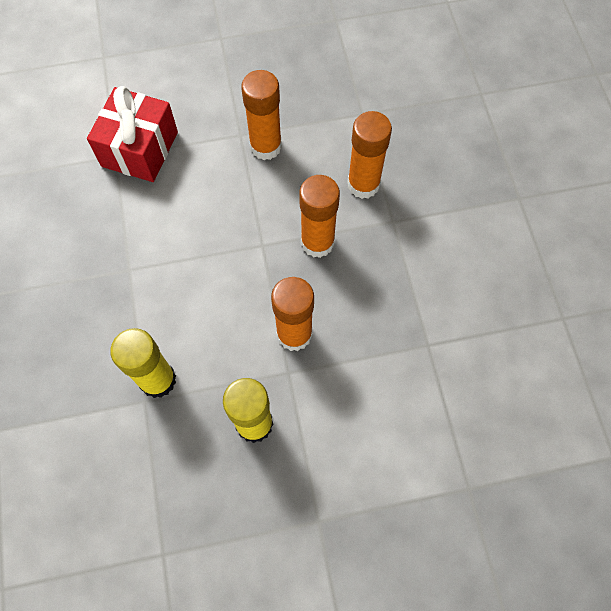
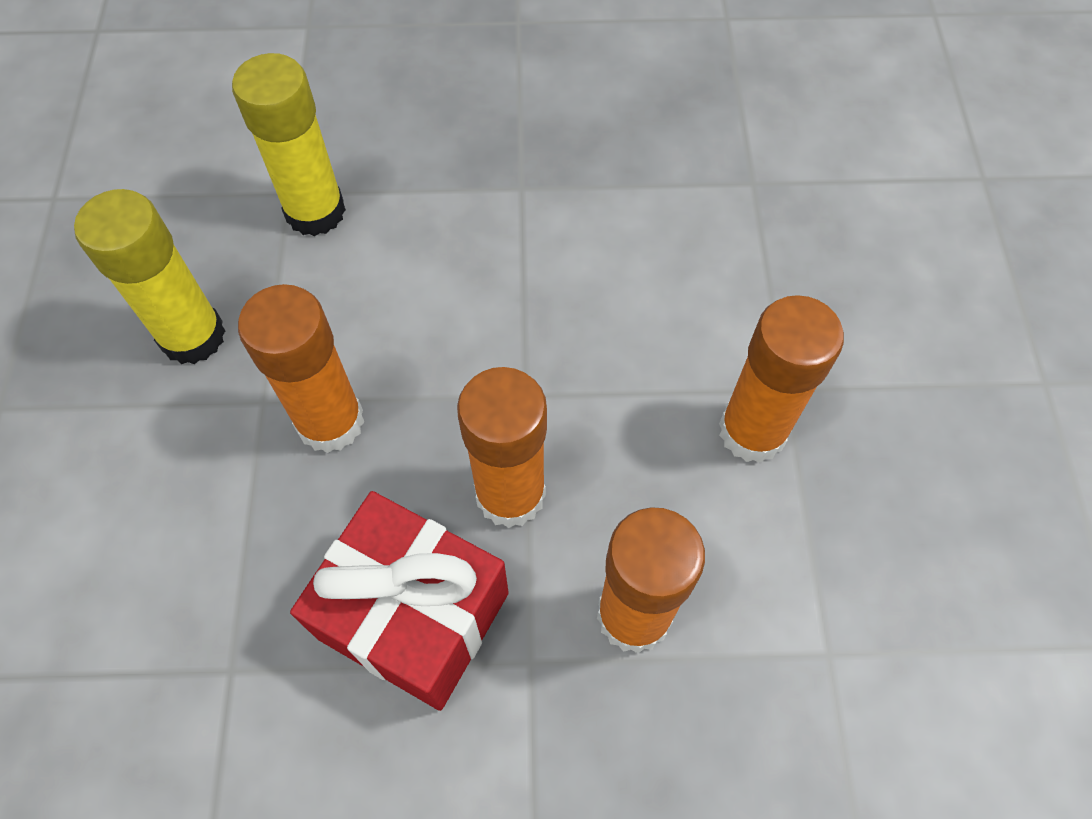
camera: 100 degrees right, 5 degrees down
red gift [87,86,178,182] -> red gift moved to [290,491,509,711]

